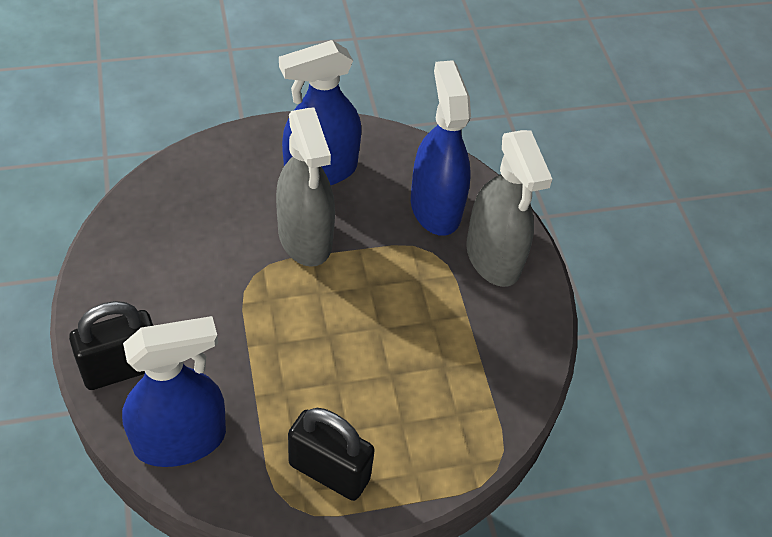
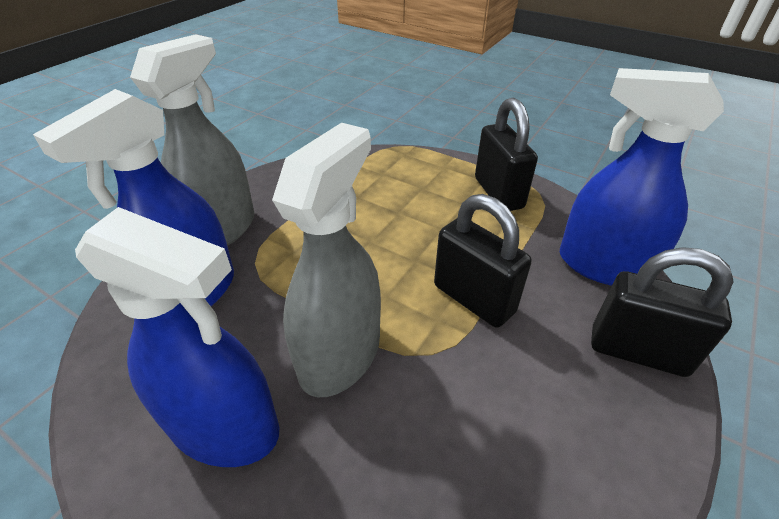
camera: 130 degrees left, 10 degrees down
none -> black padlock [434,194,532,328]

